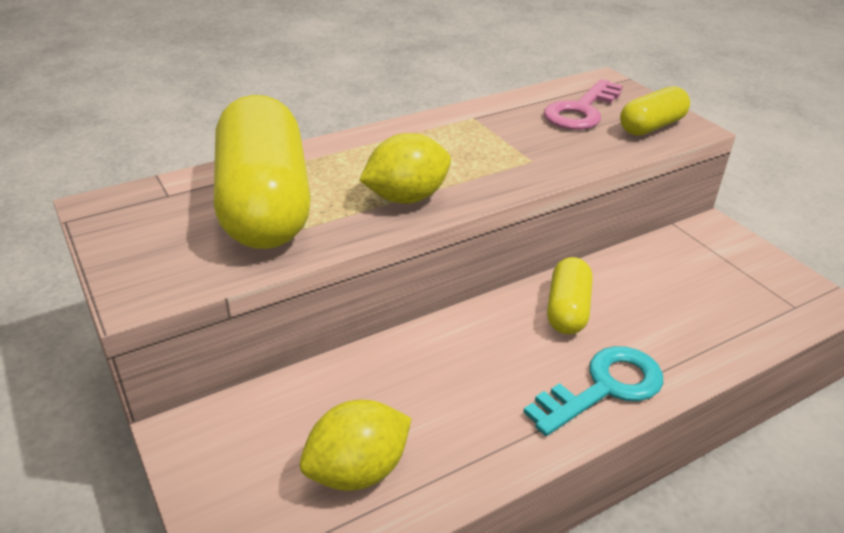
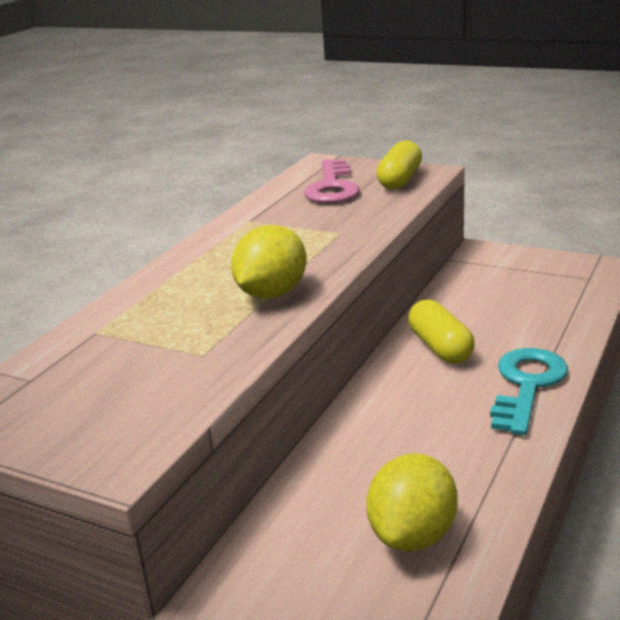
camera: 30 degrees left, 10 degrees down
yellow capsule [214,95,311,249] -> none

